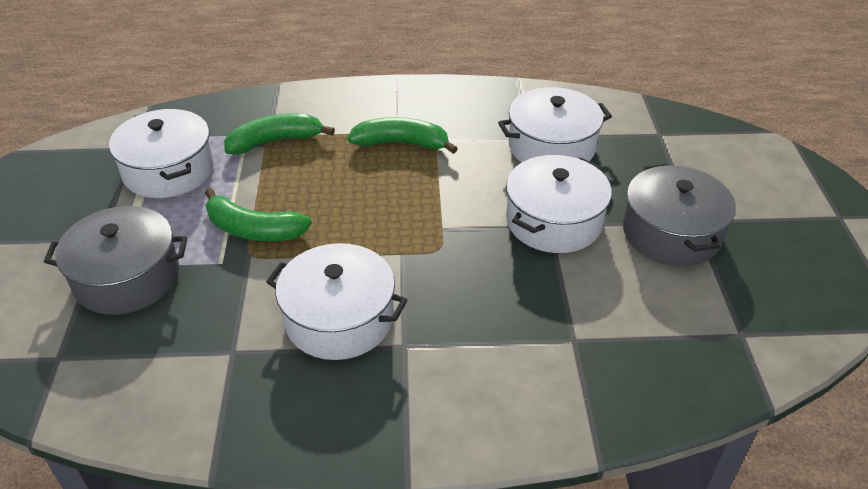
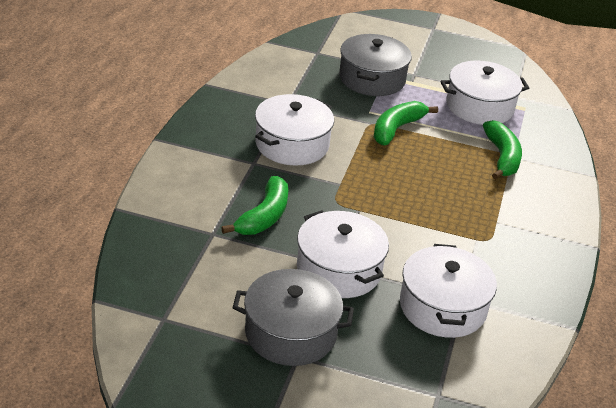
camera: 105 degrees right, 5 degrees down
green banana [348,117,458,154] -> green banana moved to [221,176,288,235]

